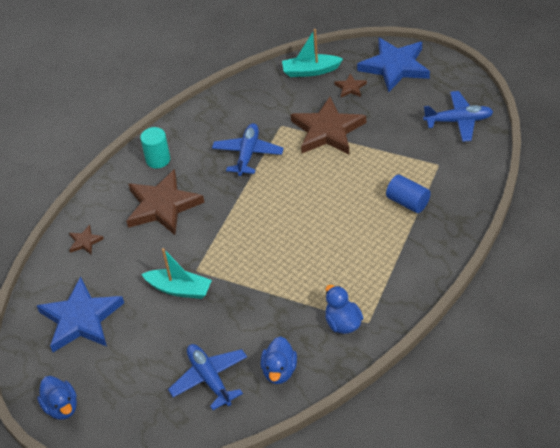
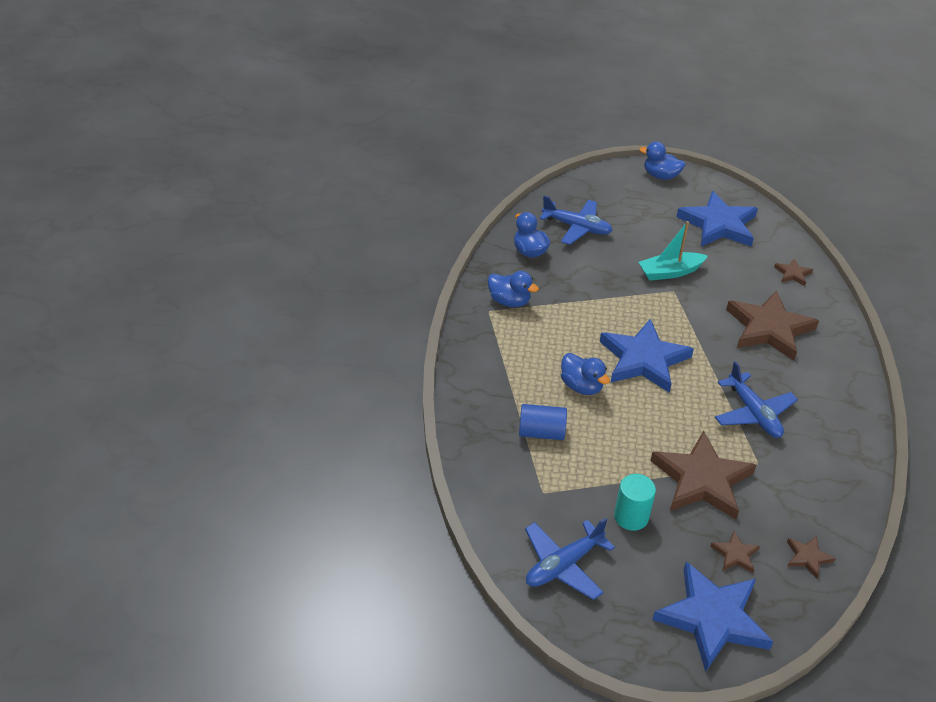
camera: 140 degrees right, 5 degrees down
turquoise cylinder [140,127,170,168] -> turquoise cylinder moved to [614,474,656,531]
turquoise boat [282,29,343,77] -> brown star [787,536,836,579]
none -> blue duck [561,353,610,395]
none -> blue star [600,319,694,393]

